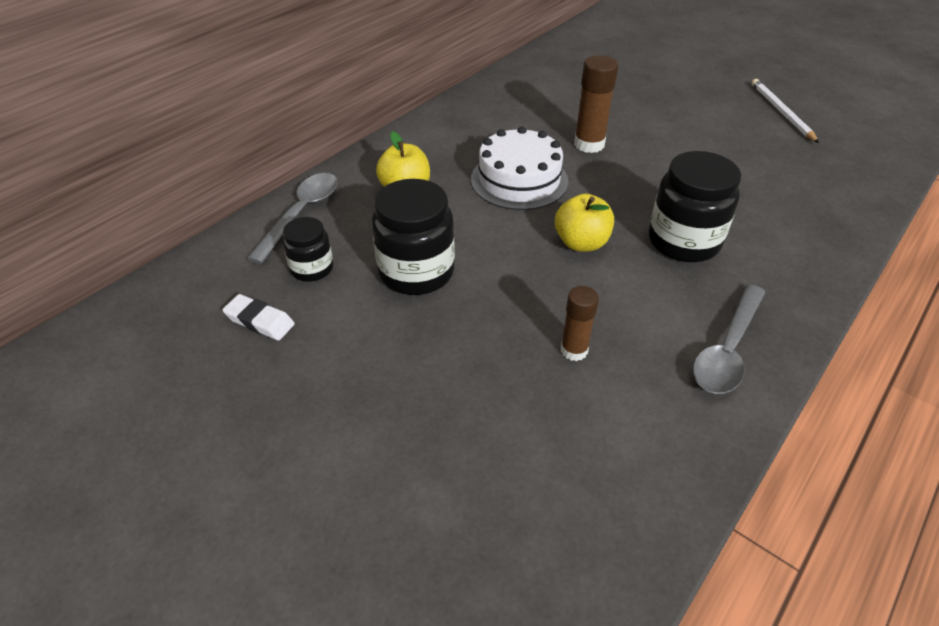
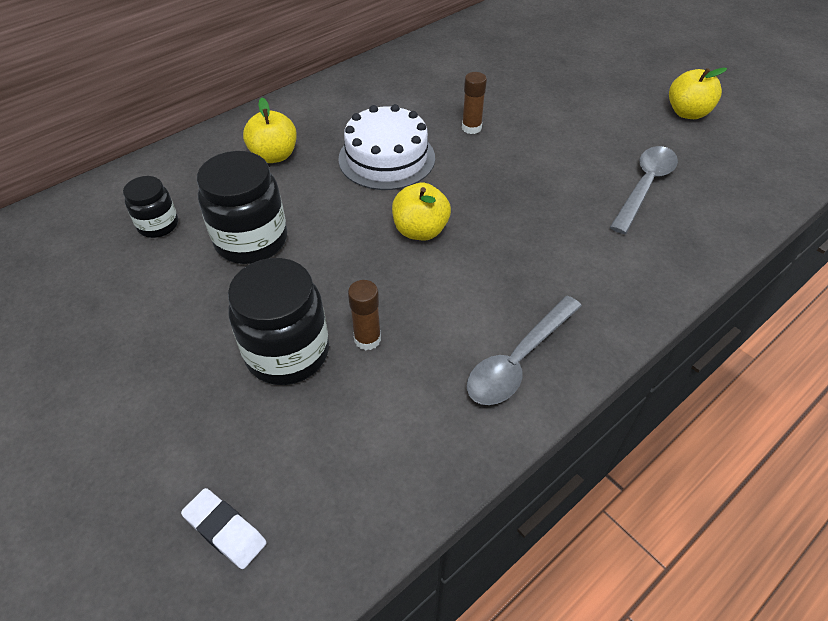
camera: 10 degrees right, 5 degrees up
white eraser [222,294,295,340] -> white eraser moved to [181,488,266,569]
grey spoon [247,173,338,264] -> grey spoon moved to [610,146,678,234]
brown glue stick [574,55,619,153] -> brown glue stick [462,72,487,134], size x0.65
black jar [649,151,741,262] -> black jar moved to [228,258,329,385]
white pencil [752,79,819,143] -> yellow apple [669,68,727,119]

